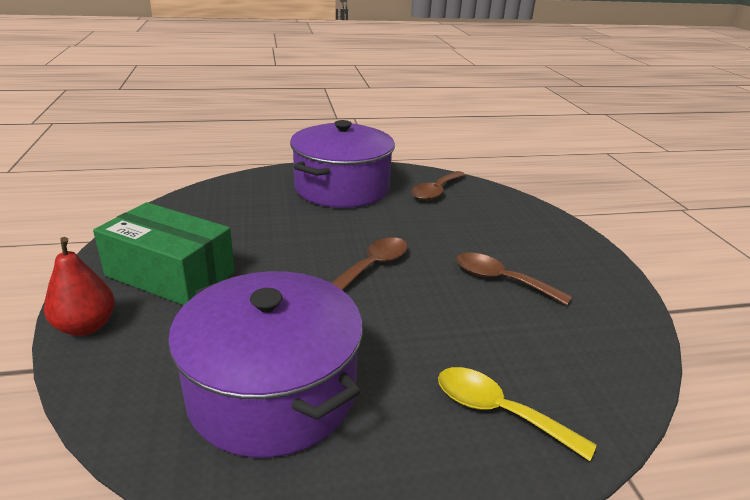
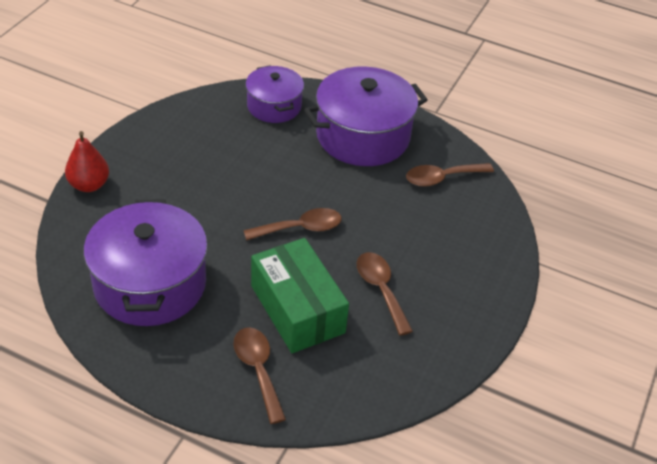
camera: 35 degrees right, 15 degrees up
green box [93,202,235,305] -> green box moved to [251,238,349,353]
yellow spoon [438,367,597,461] -> brown spoon [233,327,286,424]
none -> purple pot [246,65,304,123]

